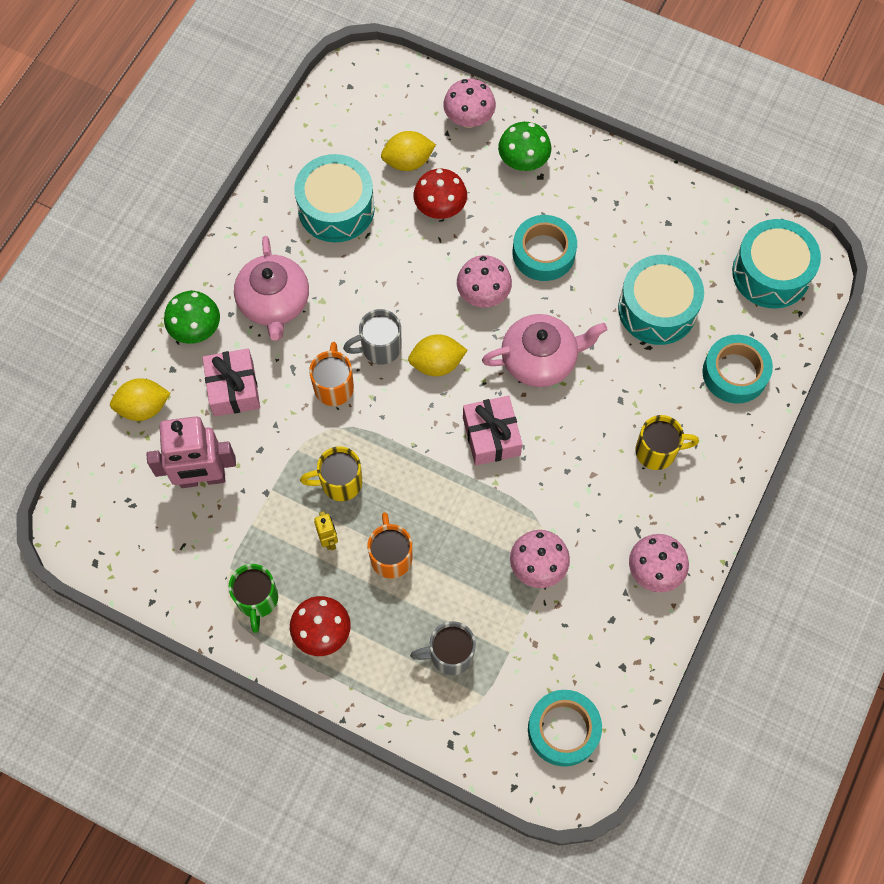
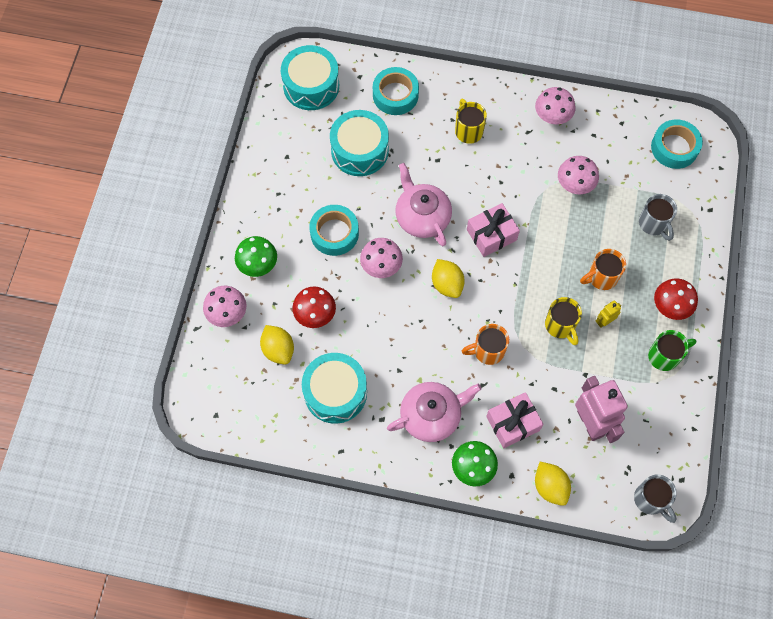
camera: 105 degrees left, 0 degrees up
grey mug [343,309,402,365] -> grey mug moved to [634,475,677,523]

